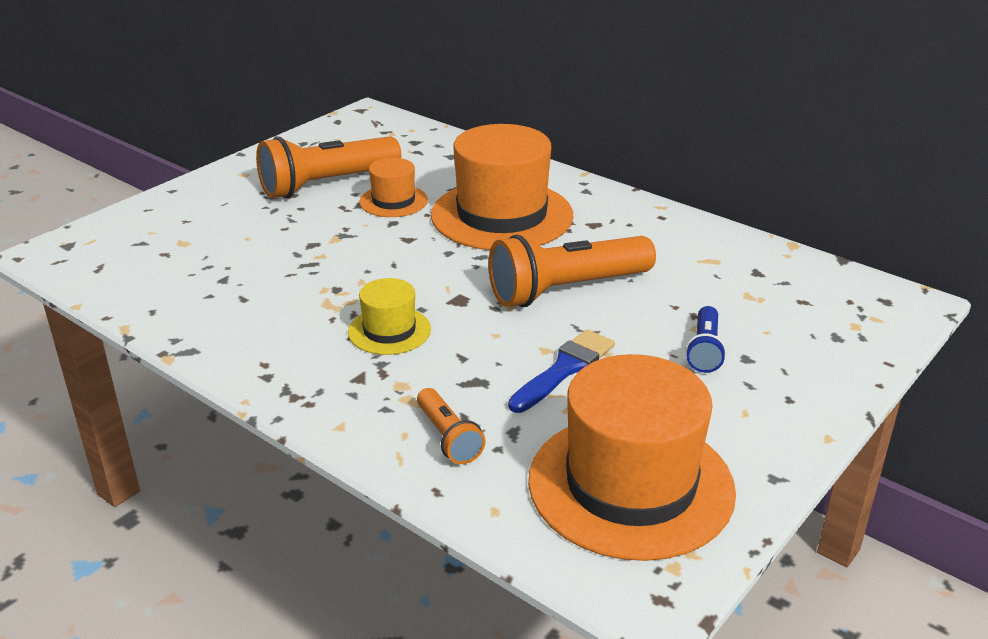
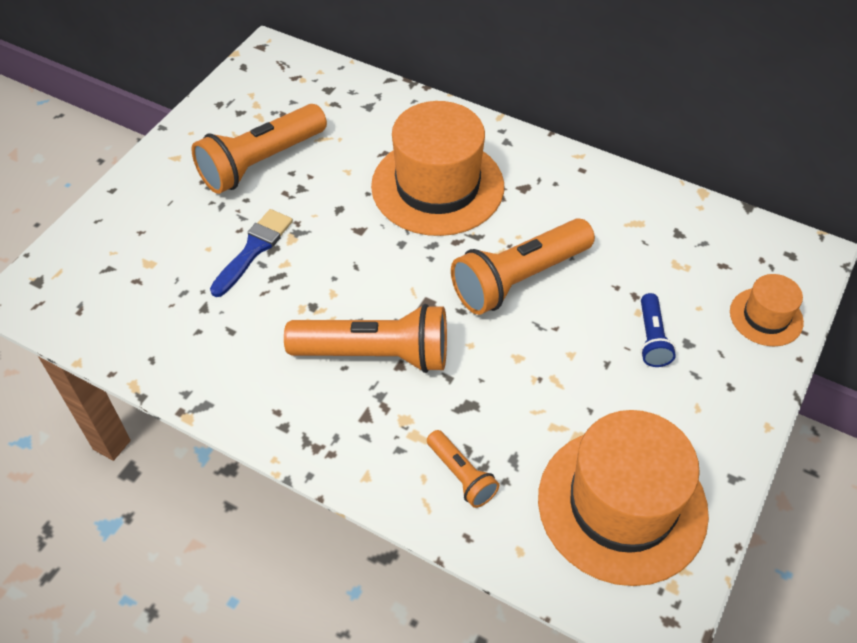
camera: 10 degrees left, 20 degrees up
yellow hat [348,278,431,355] -> orange flashlight [284,304,447,373]
orange hat [360,158,428,217] -> orange hat moved to [730,274,804,346]
blue brush [508,329,615,413] -> blue brush moved to [210,209,293,297]

